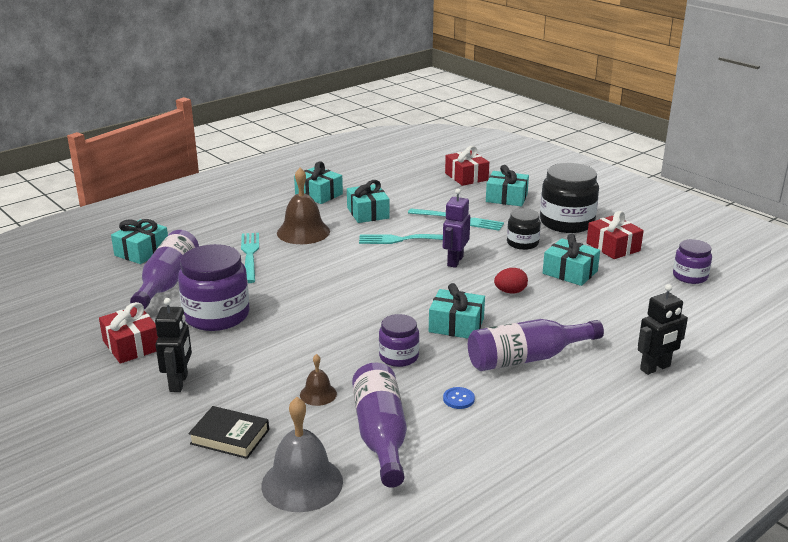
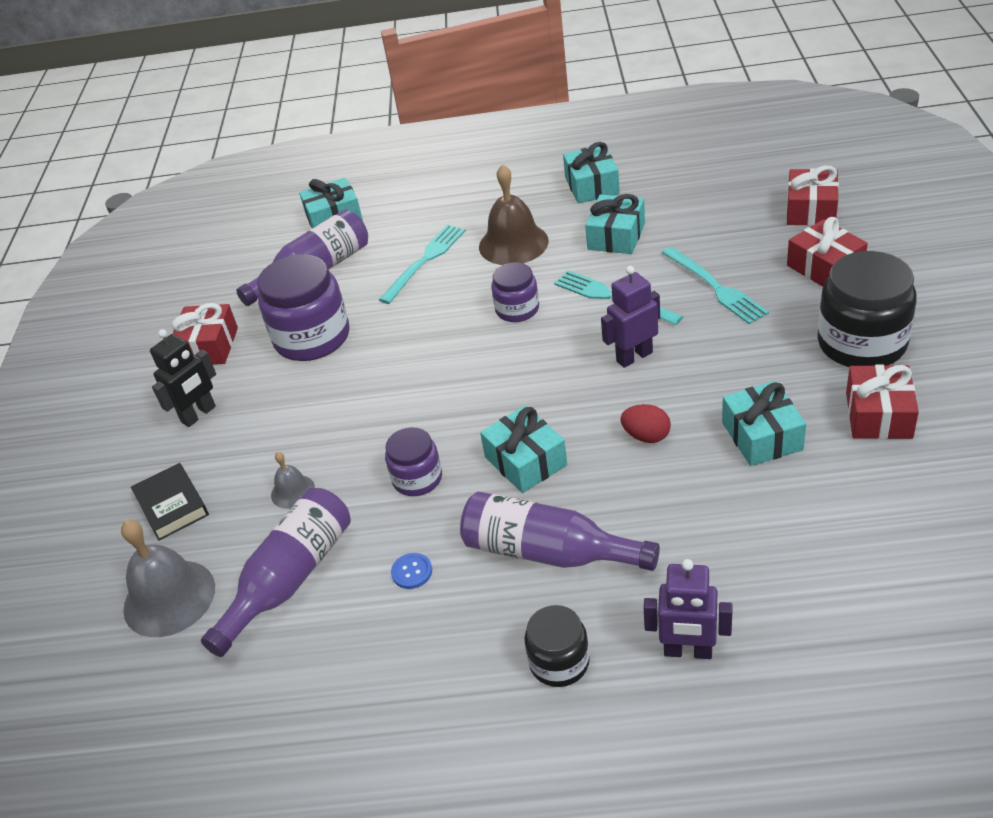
camera: 45 degrees right, 15 degrees up
brown bell [300,354,337,406] -> grey bell [271,452,315,509]
turquoise gift [486,165,529,206] -> red gift [787,217,868,287]
black jar [507,208,541,250] -> black jar moved to [524,605,590,687]
black robot [638,284,688,375] -> purple robot [643,559,732,659]
purple jar [673,239,712,284] -> purple jar moved to [491,262,539,322]

